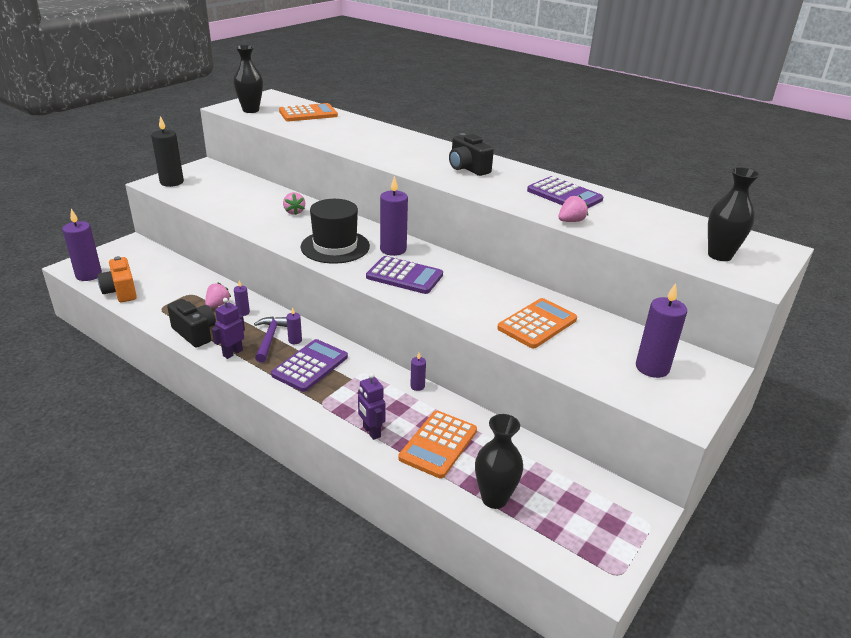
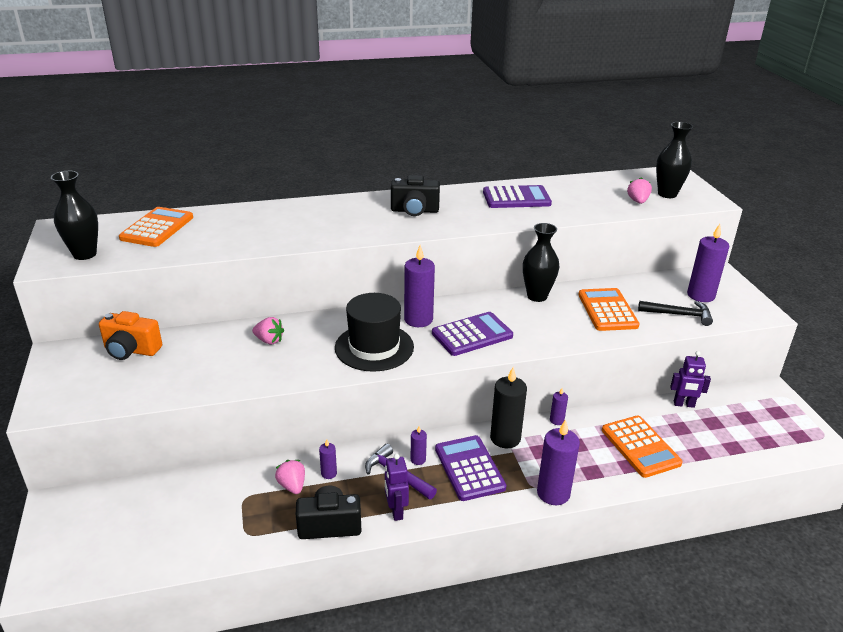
camera: 50 degrees left, 0 degrees up
purple candle [62,209,102,281] -> purple candle moved to [537,419,580,505]
orange camera [97,256,137,302] -> orange camera moved to [99,311,162,360]
black candle [151,116,184,187] -> black candle moved to [490,367,527,448]
purple robot [358,373,386,440] -> purple robot moved to [670,351,711,408]
black vase [475,414,523,509] -> black vase moved to [523,223,559,302]
pink strawberry [558,195,588,222] -> pink strawberry moved to [627,177,652,204]
none -> black hammer [638,301,713,326]

